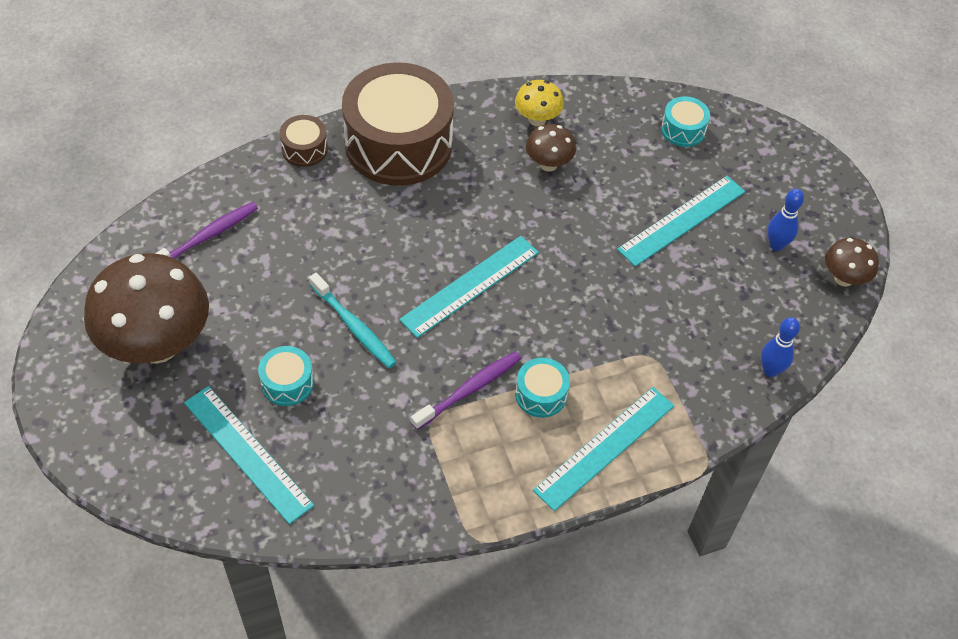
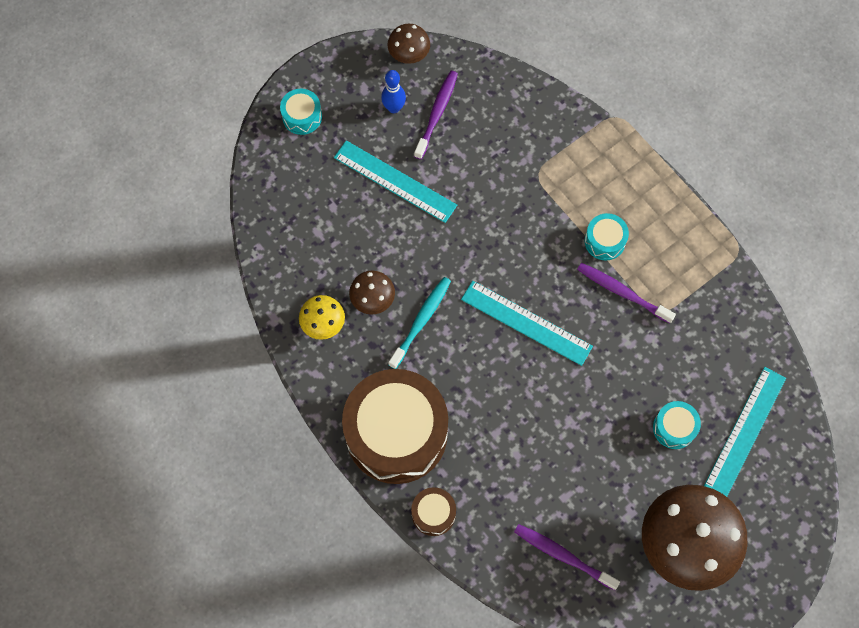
camera: 105 degrees left, 15 degrees up
turquoise toothbrush [309,273,397,368] -> turquoise toothbrush moved to [388,277,451,369]
turquoise ruler [533,387,675,511] -> none
turquoise drum [661,96,710,147] -> turquoise drum moved to [280,89,322,135]
blue bowling pin [761,317,800,377] -> none
none -> purple toothbrush [414,71,458,160]

